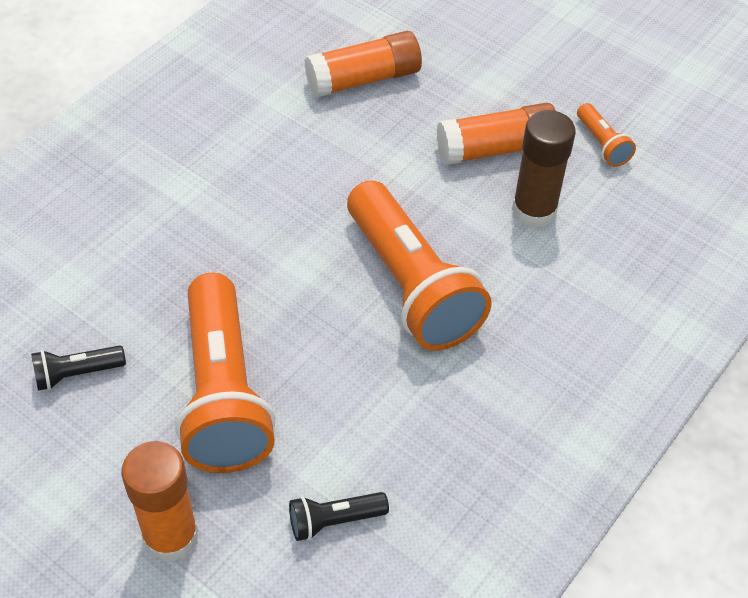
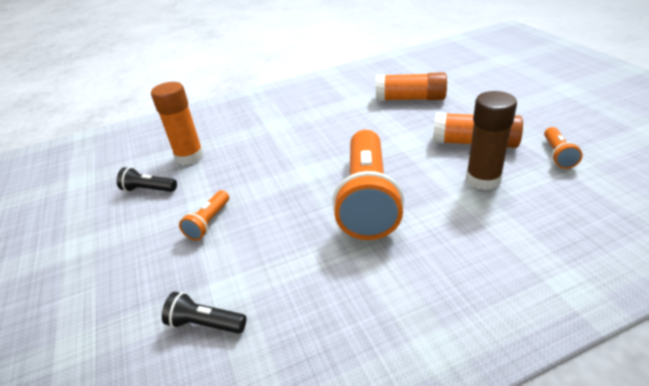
camera: 35 degrees right, 15 degrees down
orange glue stick [121,441,199,562] -> orange glue stick moved to [151,82,204,165]
orange flashlight [176,273,276,473] -> orange flashlight [179,190,229,240], size x0.43

